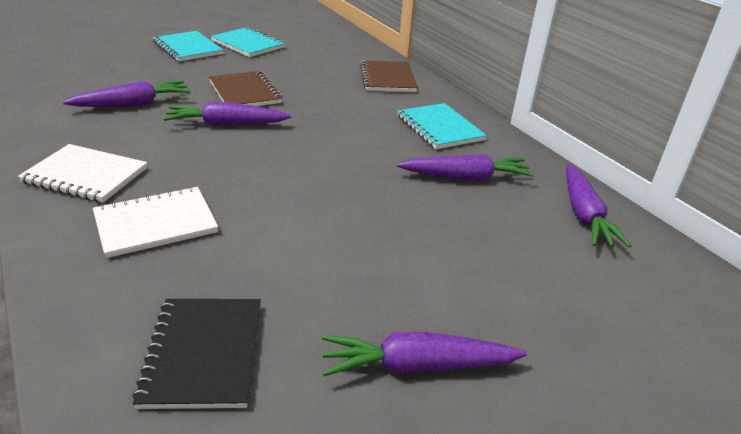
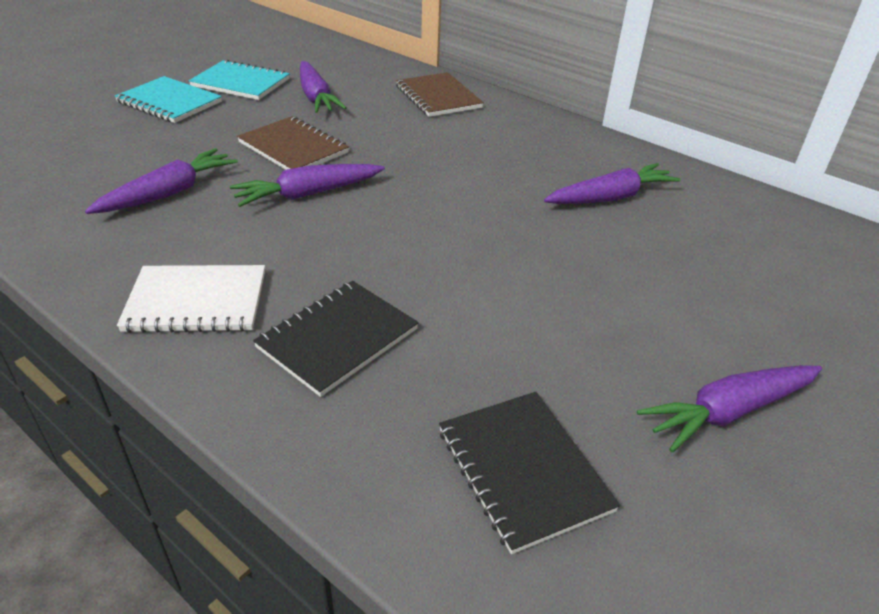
camera: 20 degrees left, 5 degrees up
white notebook [93,186,218,258] -> black notebook [253,281,419,397]
turquoise notebook [397,103,487,149] -> none
purple carrot [566,164,631,247] -> purple carrot moved to [300,61,347,113]

